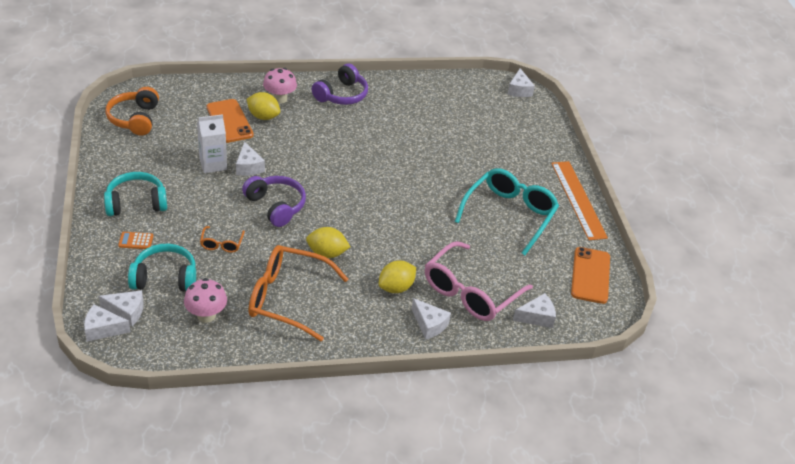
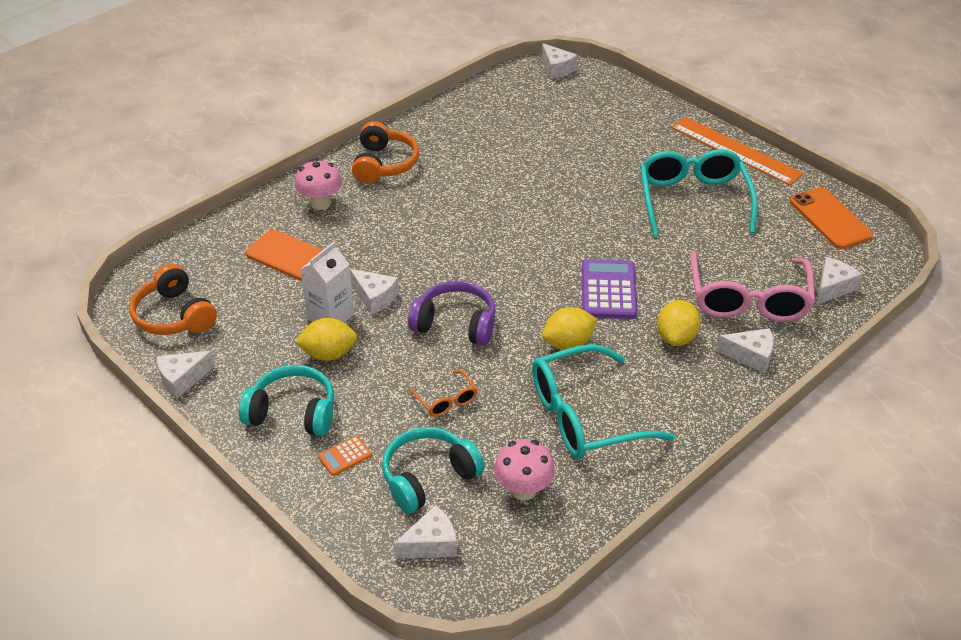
camera: 30 degrees left, 0 degrees up
white cheese [84,304,131,341] -> white cheese moved to [157,351,215,399]
turquoise headphones [104,172,167,216] -> turquoise headphones turned 60 degrees clockwise [239,365,334,436]
yellow lemon [247,92,280,120] -> yellow lemon moved to [295,318,357,361]
orange glasses [248,245,348,342] -> turquoise glasses [532,344,675,459]
purple headphones [312,64,368,105] -> orange headphones [352,121,419,184]
none -> purple calculator [582,259,637,319]

